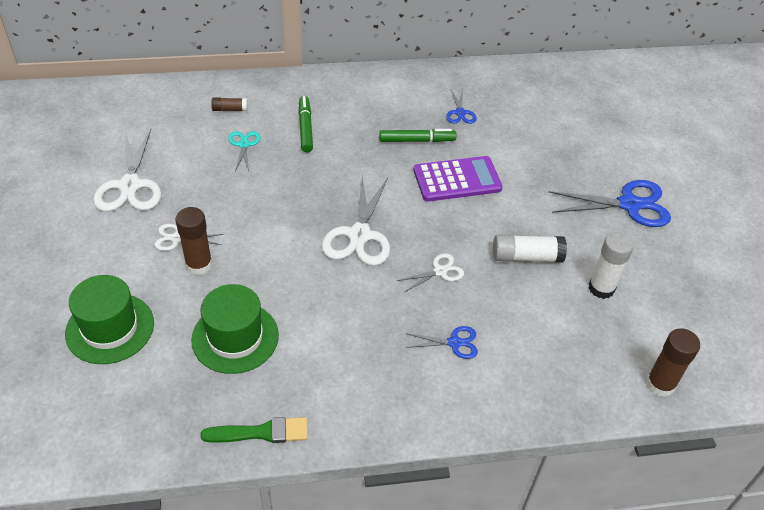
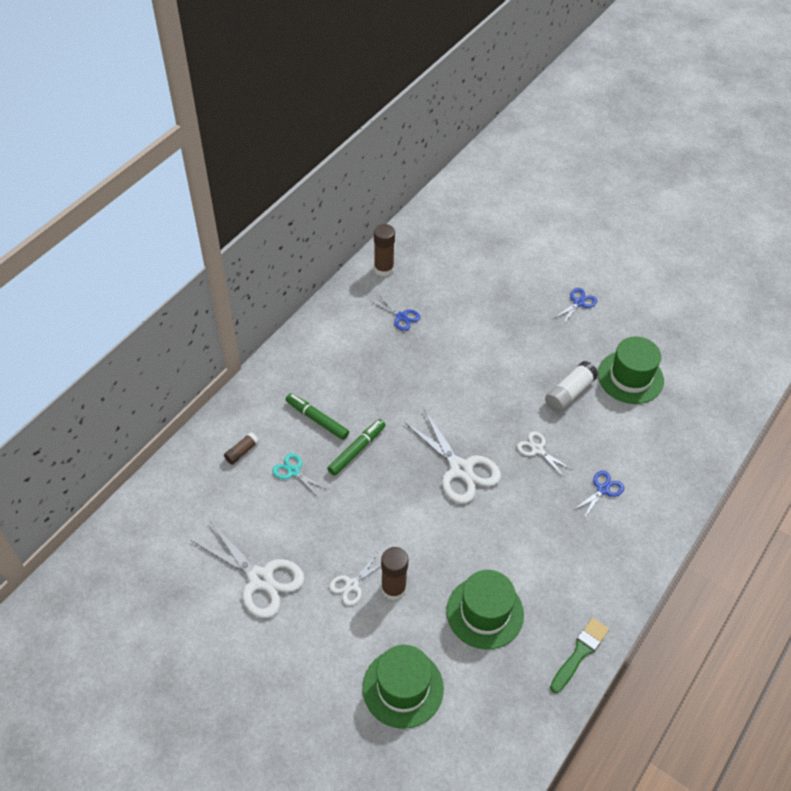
camera: 45 degrees left, 5 degrees up
green marker [379,129,457,142] -> green marker moved to [328,419,385,476]
white scissors [397,253,464,292] -> white scissors turned 60 degrees counterclockwise [517,431,573,477]
purple calculator [413,156,503,201] -> none
blue scissors [548,180,671,227] -> blue scissors [553,288,597,326], size x0.52
white glue stick [589,232,634,299] -> green hat [598,337,664,404]
brown glue stick [646,328,700,397] -> brown glue stick moved to [374,224,395,276]

